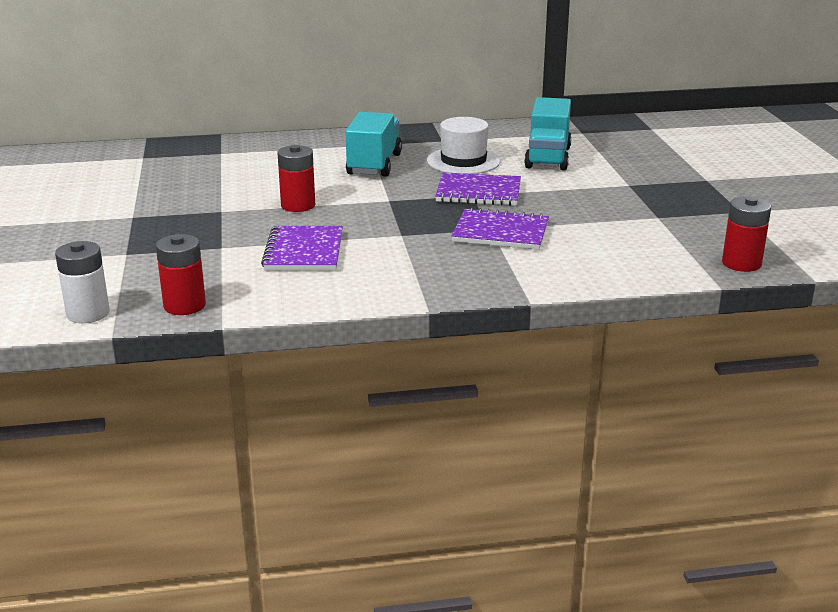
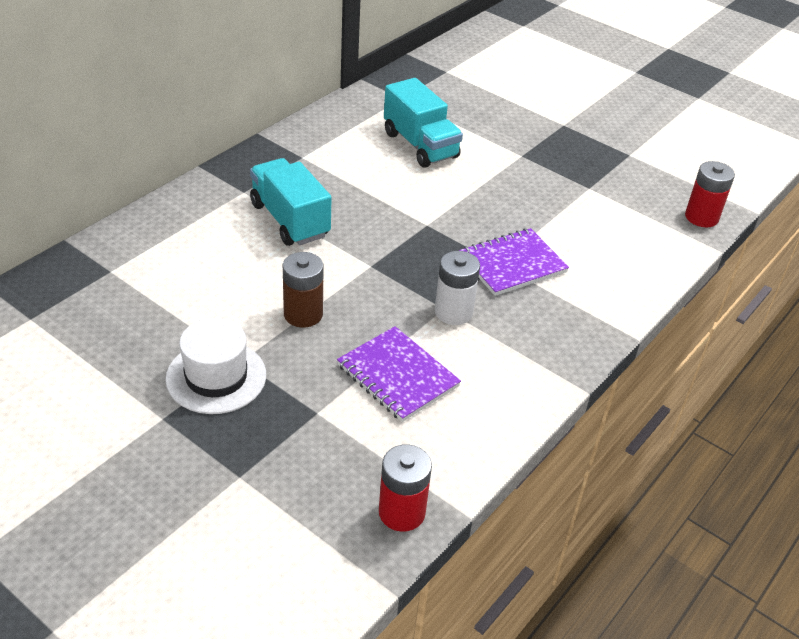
camera: 45 degrees left, 15 degrees up
white battery [55,241,110,323] -> white battery moved to [435,251,480,325]
red battery [277,145,315,212] -> brown battery [283,252,324,327]
white hat [427,117,501,174] -> white hat moved to [165,318,266,414]
purple notebook [435,172,521,206] -> none

